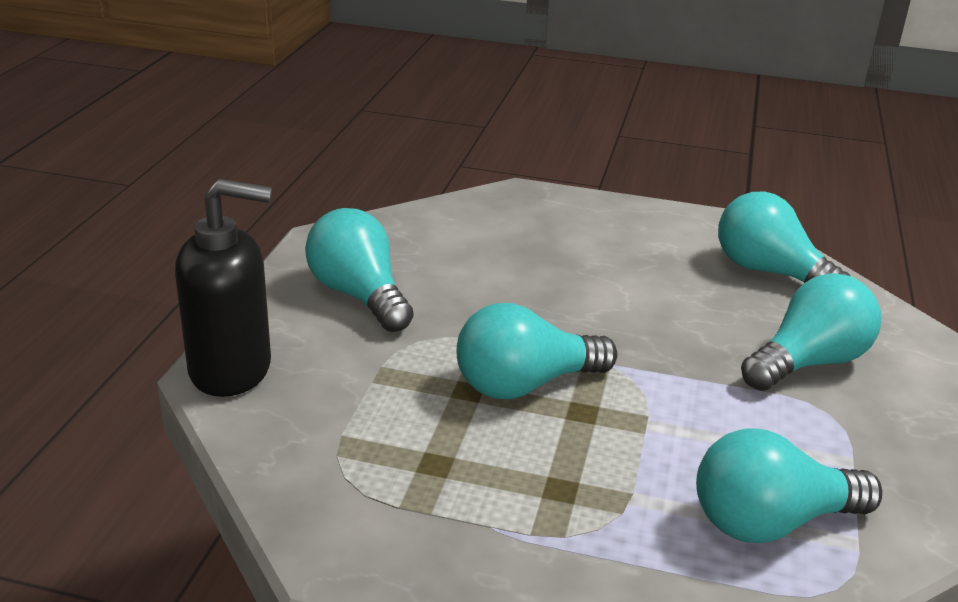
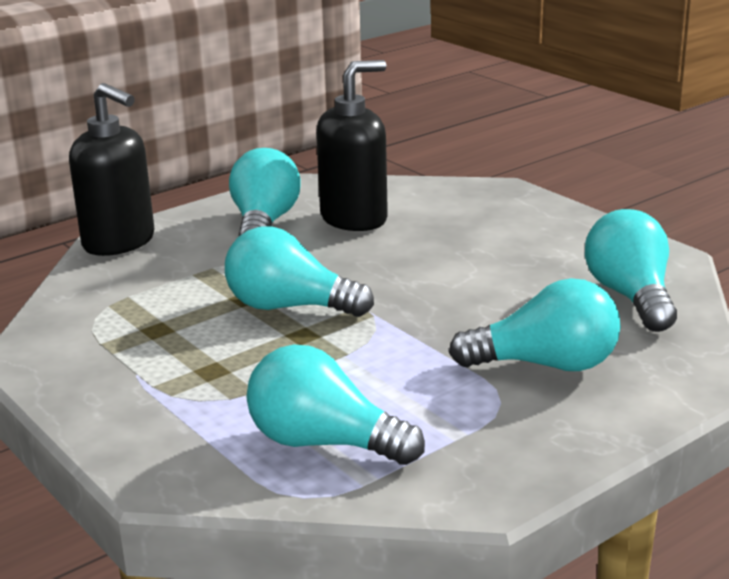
camera: 40 degrees right, 5 degrees down
none -> black soap dispenser [316,60,388,231]

